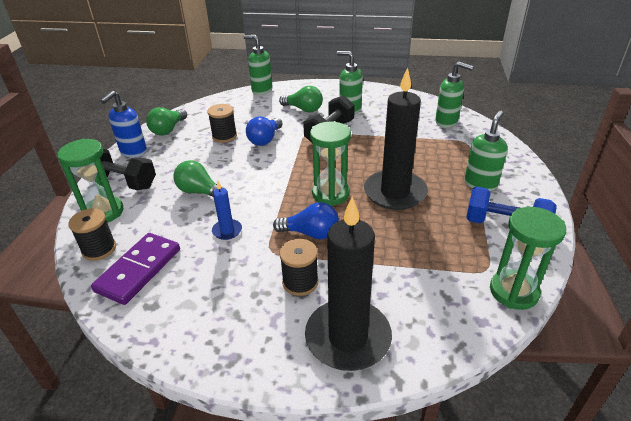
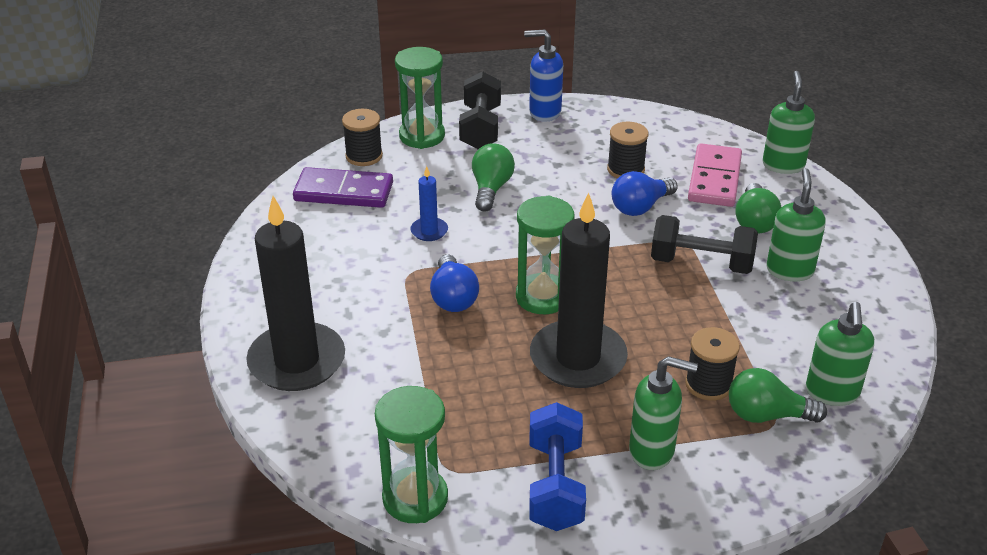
camera: 70 degrees right, 0 degrees up
green light bulb [146,107,187,136] -> green light bulb moved to [729,368,827,423]
blue light bulb [246,117,283,146] -> blue light bulb turned 45 degrees counterclockwise [612,171,678,216]
black spool [279,239,318,296] -> black spool moved to [685,327,740,401]
none -> pink domino [688,143,742,207]

